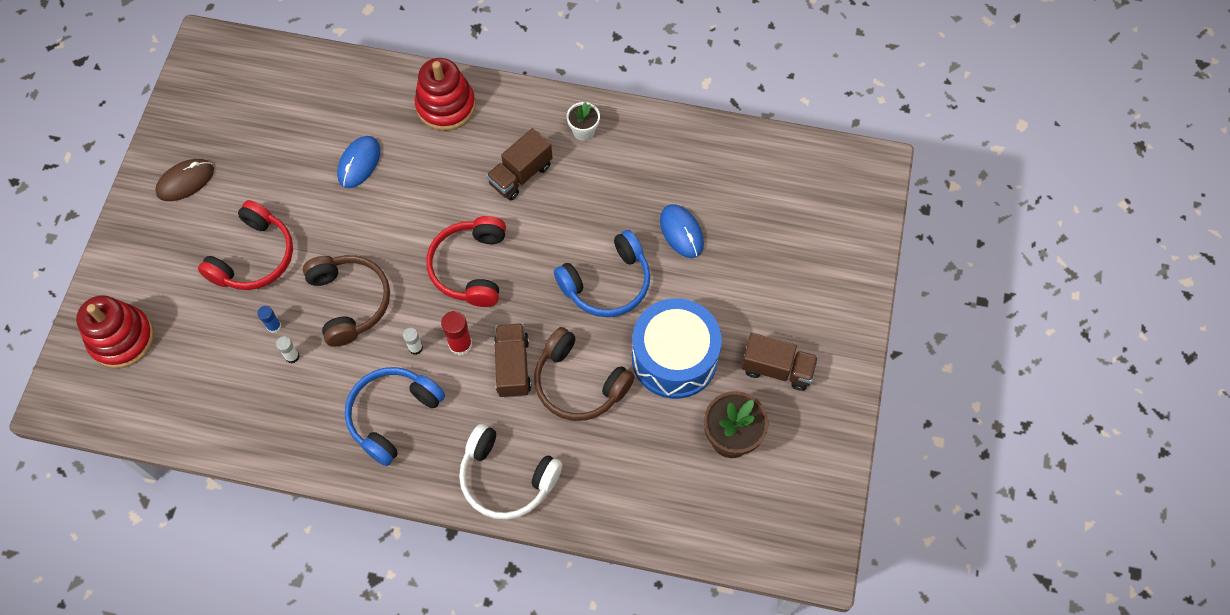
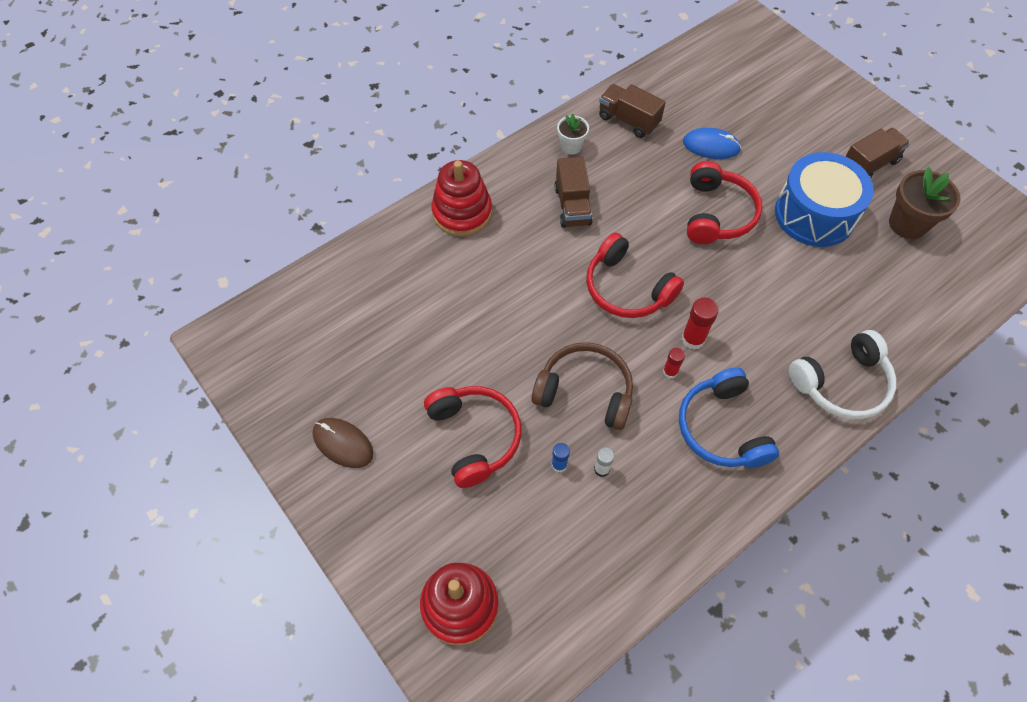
camera: 50 degrees left, 5 degrees down
brown mouse [155,159,214,201] -> brown mouse turned 60 degrees counterclockwise [313,418,373,468]
blue mouse [337,136,380,188] -> none
white glue stick [403,328,423,355] -> red glue stick [663,348,685,379]
brown truck [494,323,531,398] -> brown truck moved to [599,84,666,138]
brown headphones [534,327,635,421] -> none
blue headphones [554,230,650,317] -> red headphones [687,161,763,244]

